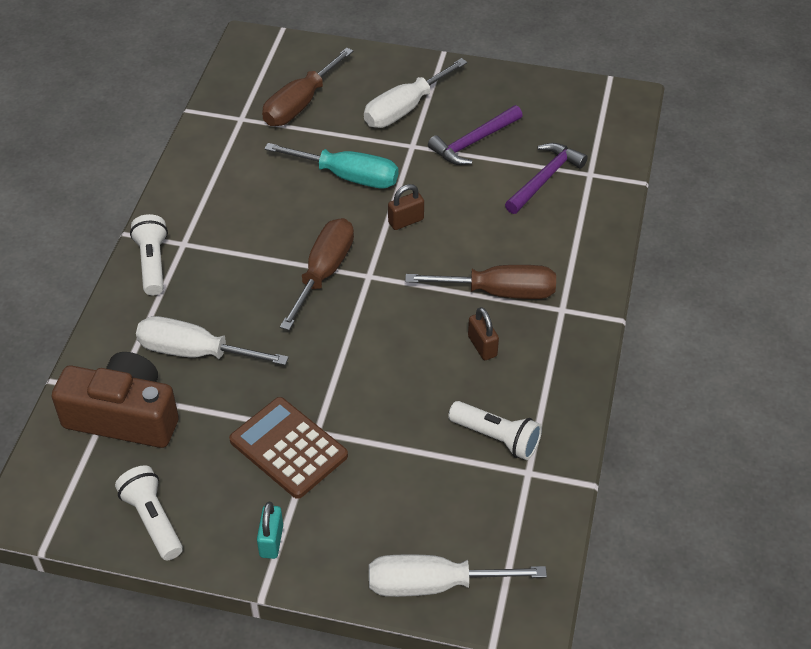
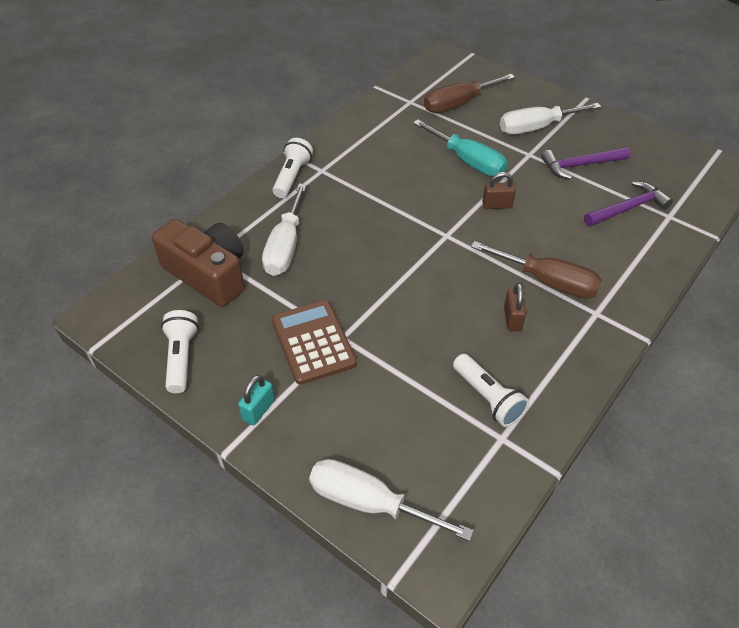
camera: 25 degrees right, 0 degrees up
white screwdriver [136,316,289,365] -> white screwdriver turned 120 degrees counterclockwise [262,184,307,276]
brown screwdriver [280,218,354,330] -> none

